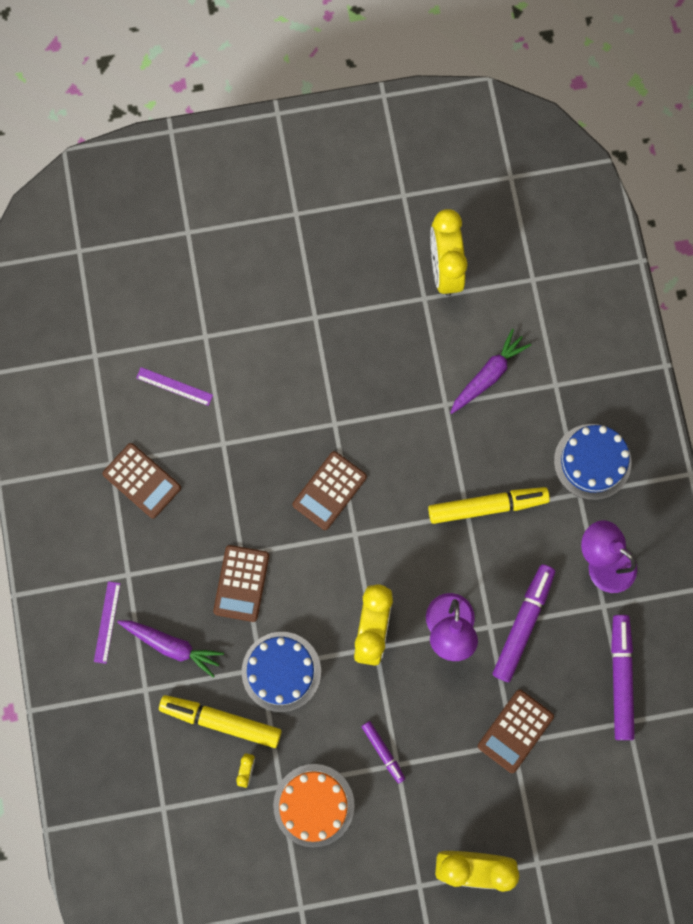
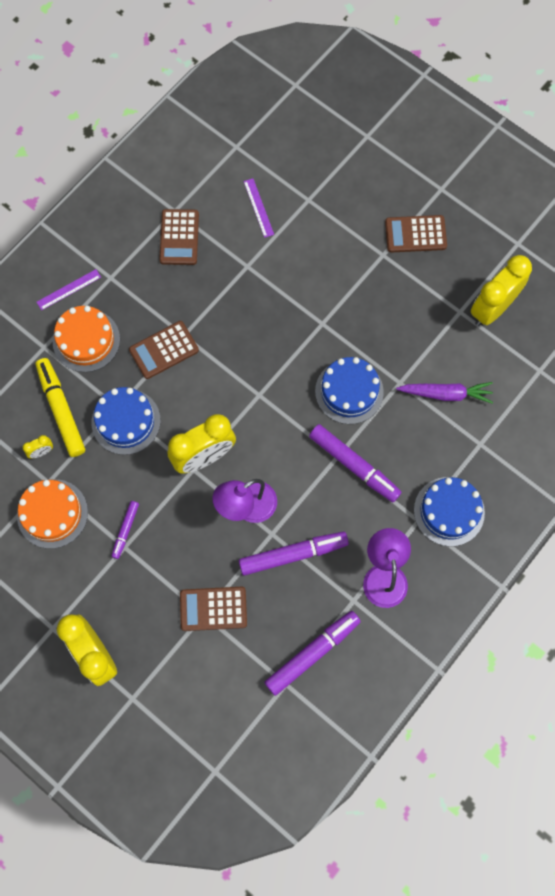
camera: 50 degrees right, 5 degrees down
purple carrot [117,620,224,677] -> orange cake [53,306,120,372]
brown calculator [293,451,367,530] -> brown calculator moved to [385,215,447,253]
yellow marker [428,487,550,524] -> purple marker [309,424,402,502]
none -> blue cake [315,357,384,424]

